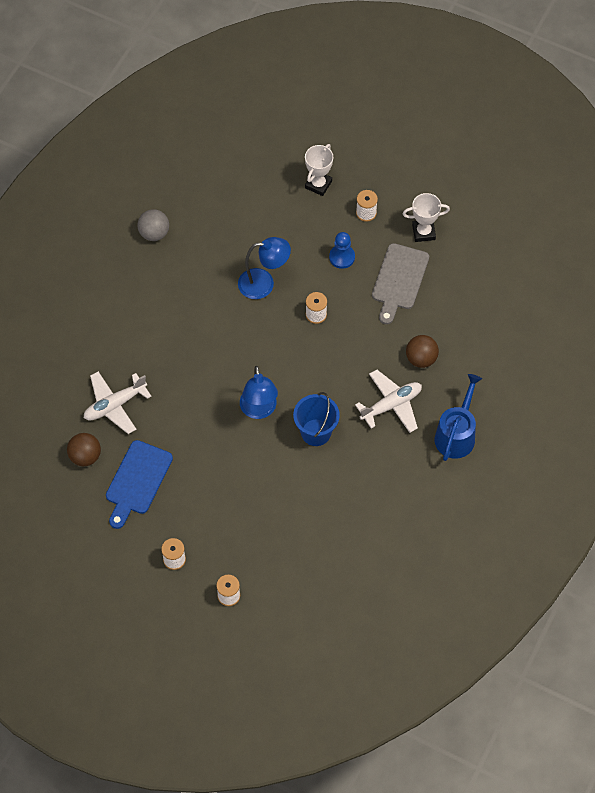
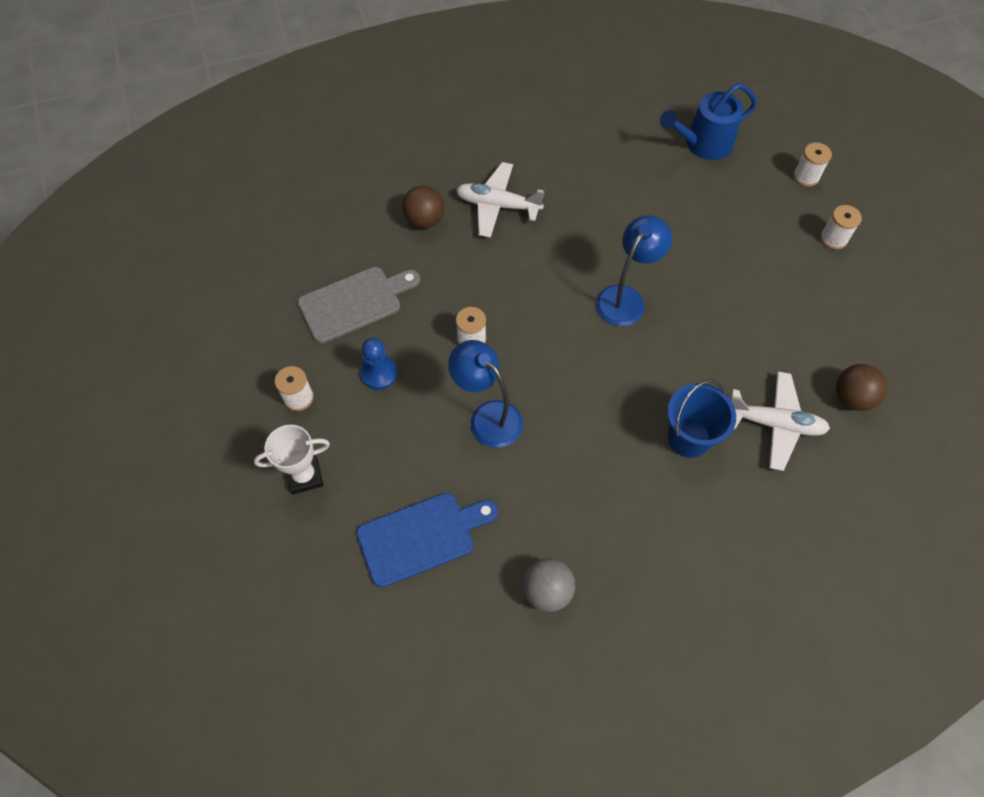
camera: 135 degrees left, 0 degrees up
blue cutting board [106,440,173,529] -> blue cutting board moved to [357,493,498,587]
blue bucket [293,392,340,446] -> blue bucket moved to [667,380,736,458]
white trophy [403,193,450,242] -> none
blue watering can [435,374,482,461] -> blue watering can moved to [660,83,757,160]

